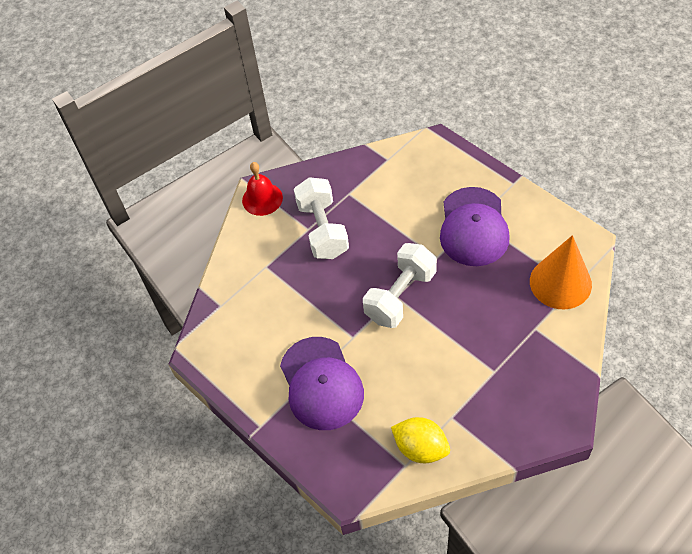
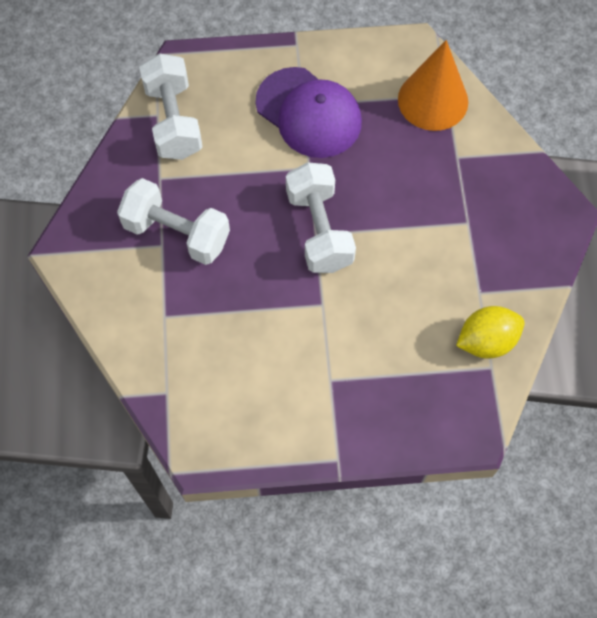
camera: 55 degrees left, 10 degrees up
red bell [242,162,283,216] -> none
purple cap [280,337,364,430] -> none
none -> white dumbbell [139,54,203,160]

